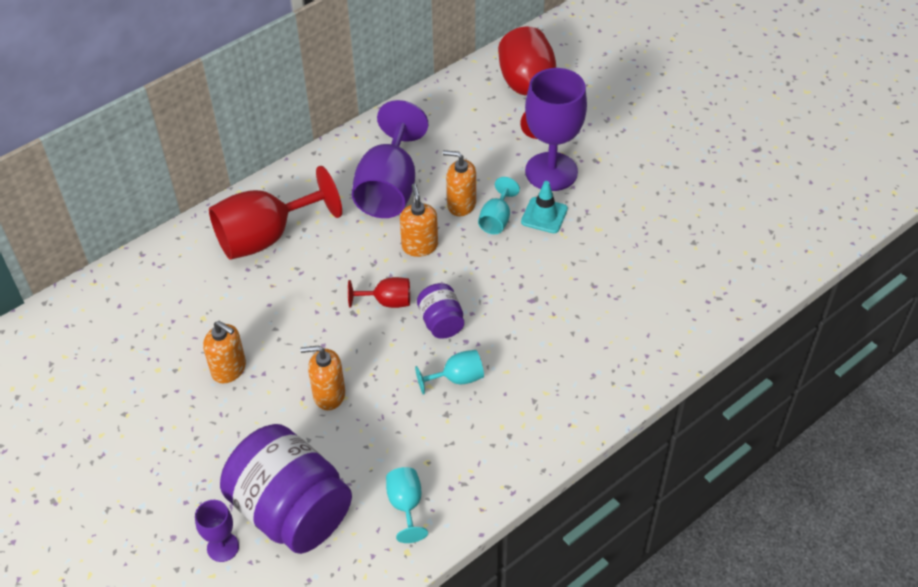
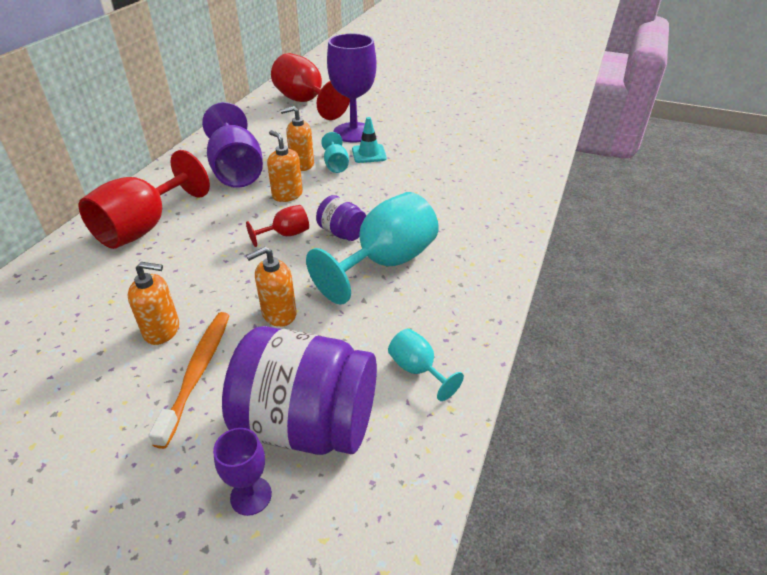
camera: 30 degrees left, 10 degrees down
turquoise goblet [415,350,484,395] -> turquoise goblet [306,192,439,305], size x2.08
none -> orange toothbrush [148,312,230,449]

